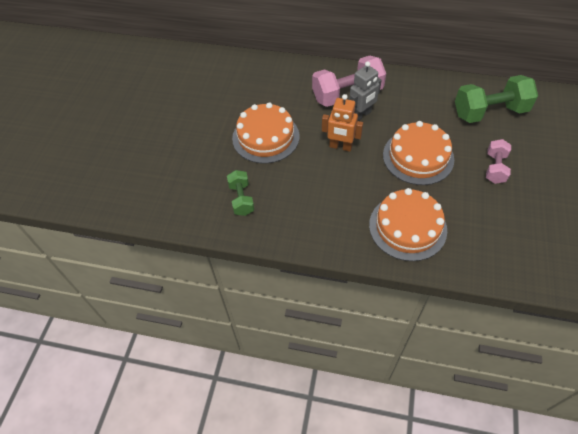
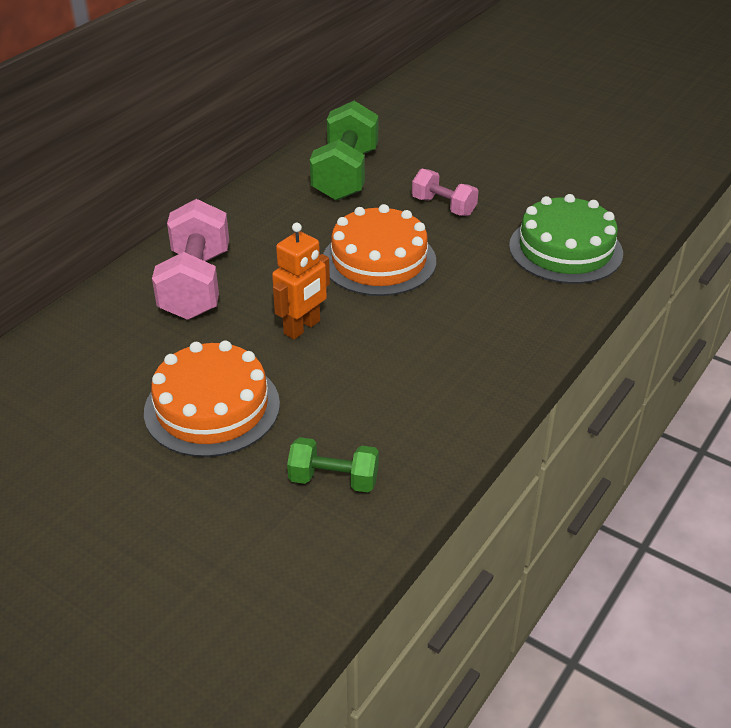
camera: 70 degrees left, 15 degrees down
grey robot [349,62,381,121] -> none
orange cake [369,188,447,261] -> none
none -> green cake [509,194,623,284]

